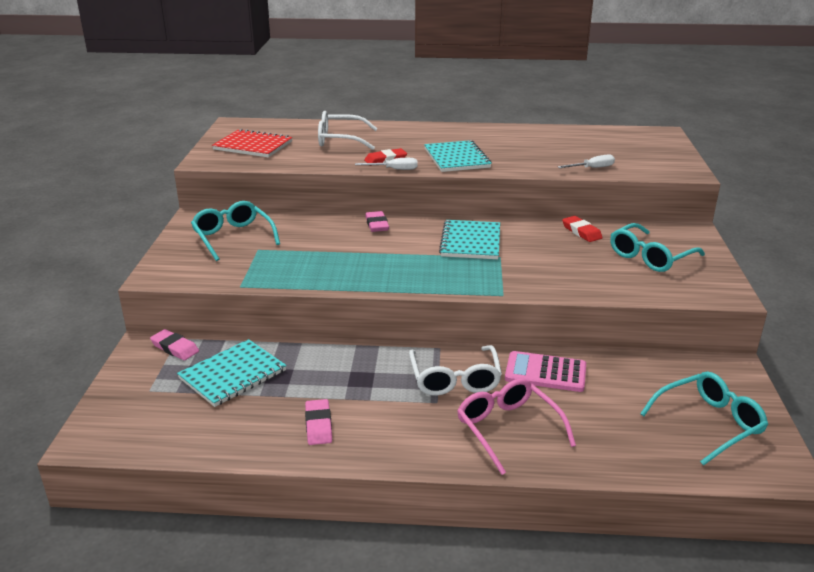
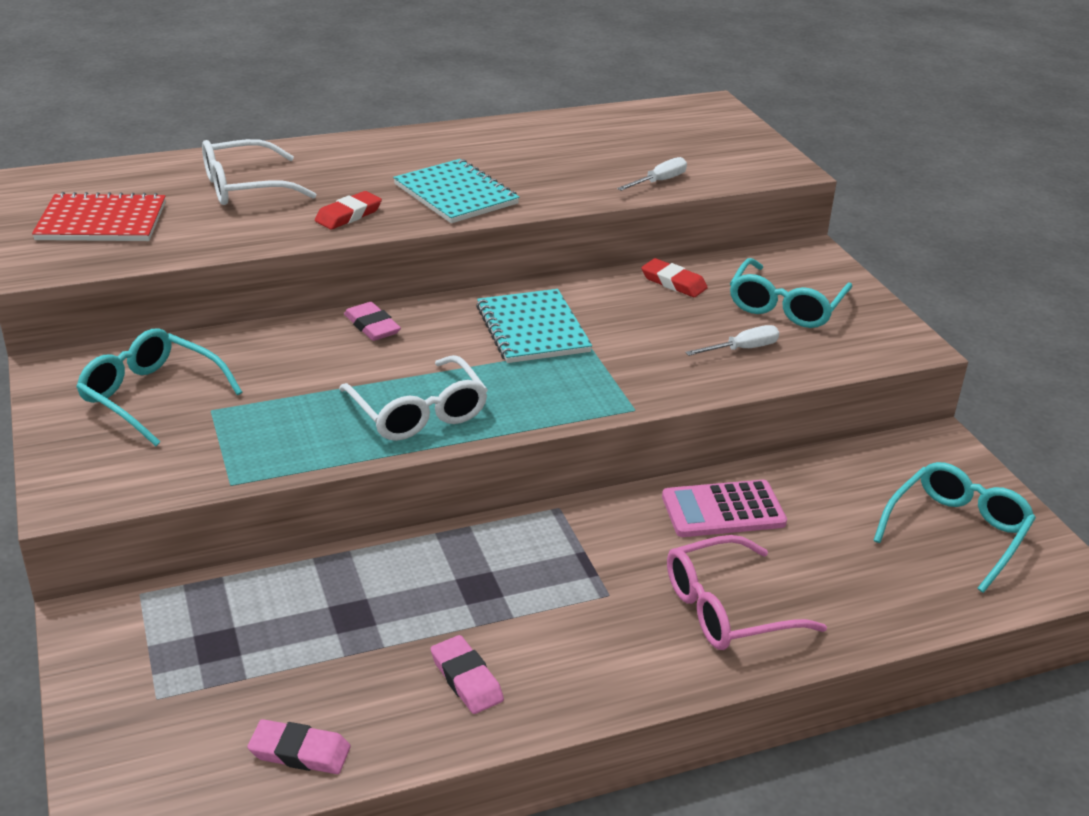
camera: 25 degrees left, 5 degrees up
pink eraser [150,329,199,360] -> pink eraser moved to [247,719,351,774]
turquoise notebook [177,339,287,407] -> none
white screwdriver [355,158,417,170] -> white screwdriver moved to [685,325,779,356]
white glasses [409,345,502,396] -> white glasses moved to [339,355,488,441]
pink glasses [457,378,576,475] -> pink glasses turned 60 degrees counterclockwise [667,535,827,650]

